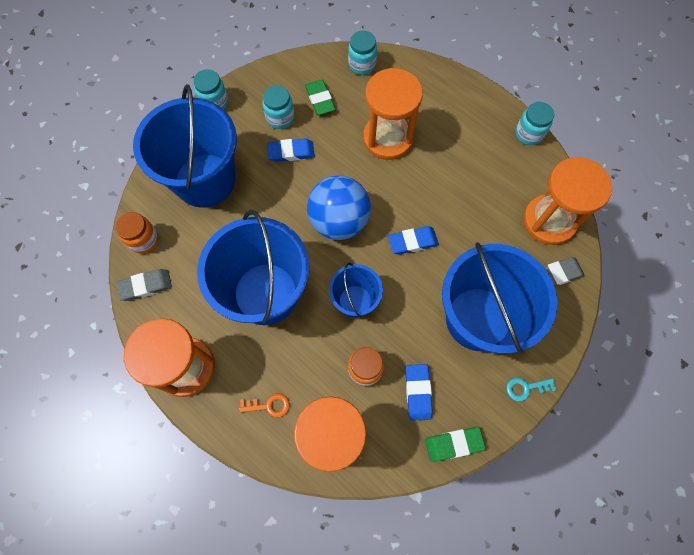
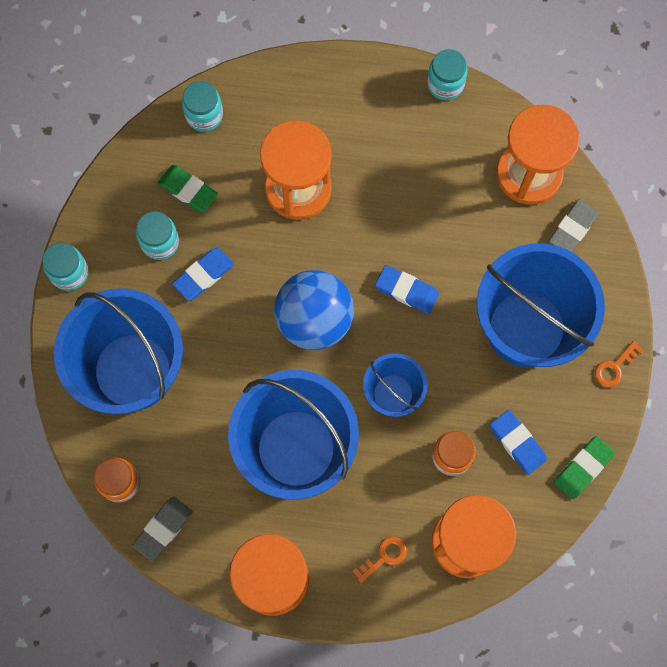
camera: 35 degrees left, 5 degrees up
blue eraser [388,226,439,255] -> blue eraser turned 75 degrees clockwise [375,265,439,314]
turquoise key [506,377,556,402] -> orange key [595,341,644,388]

